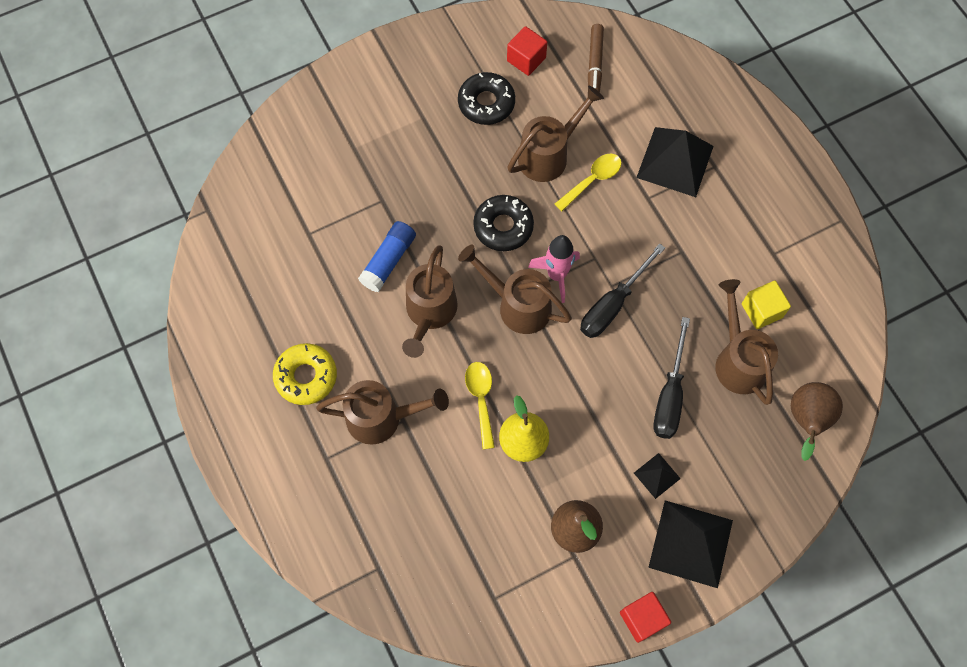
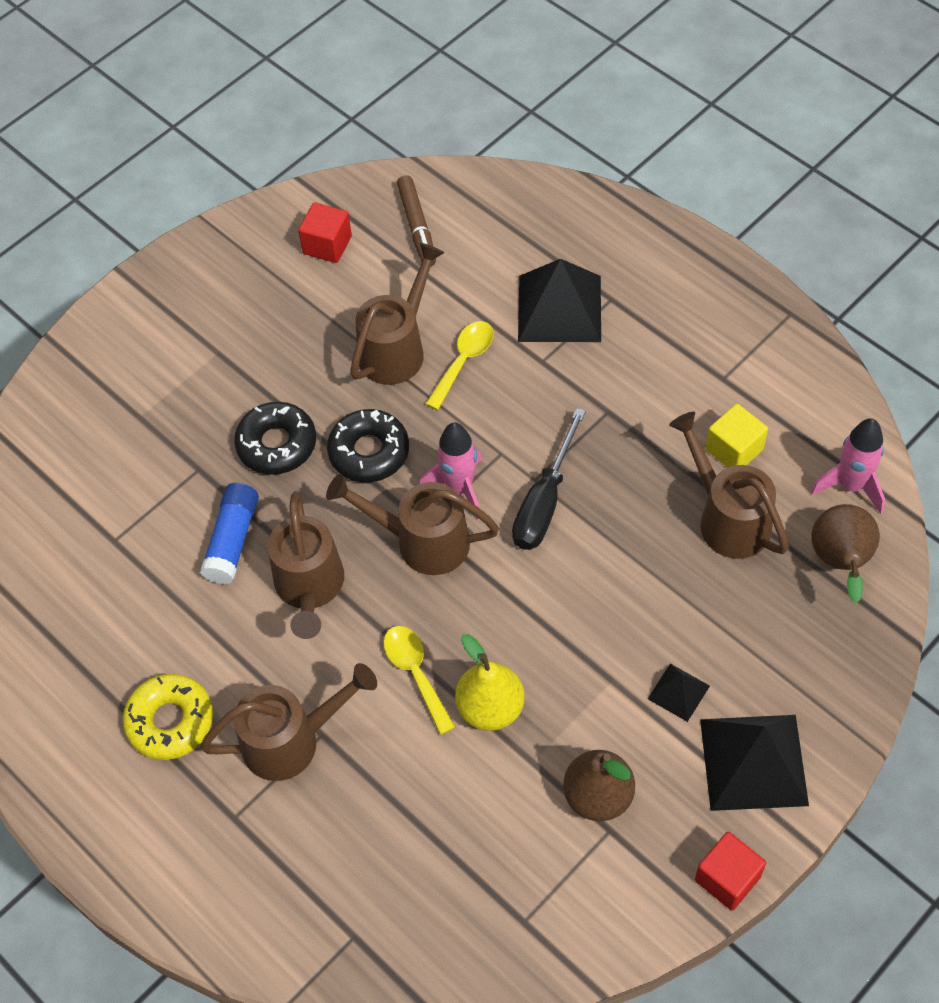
camera: 15 degrees left, 10 degrees down
black donut [458,72,515,125] -> black donut moved to [234,402,316,475]
black screwdriver [654,317,690,439] -> none
none -> pink rocket [811,418,885,514]

